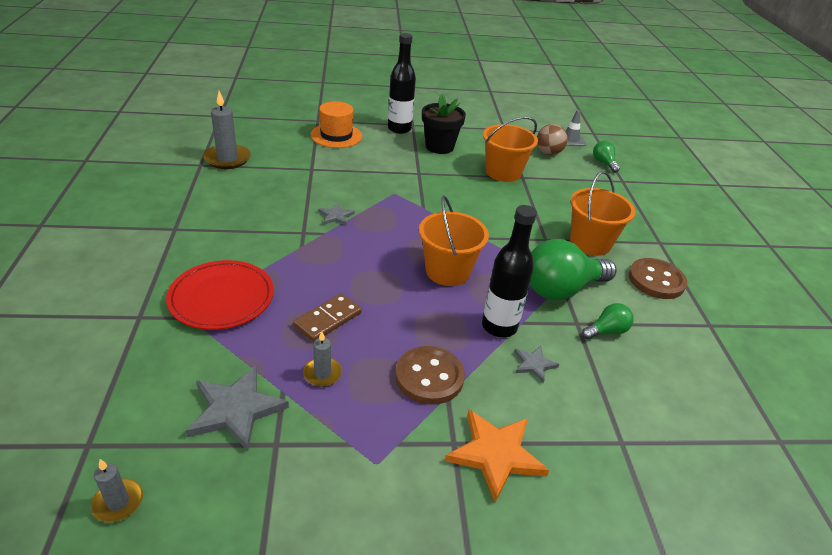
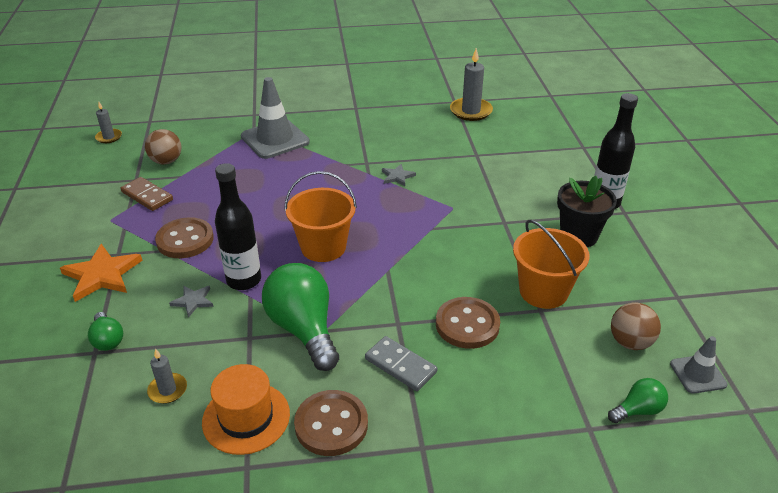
camera: 90 degrees right, 0 degrees up
red plate [166,260,274,330] -> grey traffic cone [241,77,310,159]
grey star [186,366,289,451] -> brown ball [145,129,181,164]
brown domino [293,293,362,342] -> brown domino moved to [121,177,173,211]
grey candle [303,331,342,387] -> grey candle moved to [147,349,187,404]
orange hat [311,101,362,148] -> orange hat moved to [202,364,290,455]
orange bucket [570,171,635,256] -> grey domino [365,336,437,391]
green light bulb [582,303,634,339] -> green light bulb moved to [88,312,123,351]
none -> brown button [436,297,500,349]

